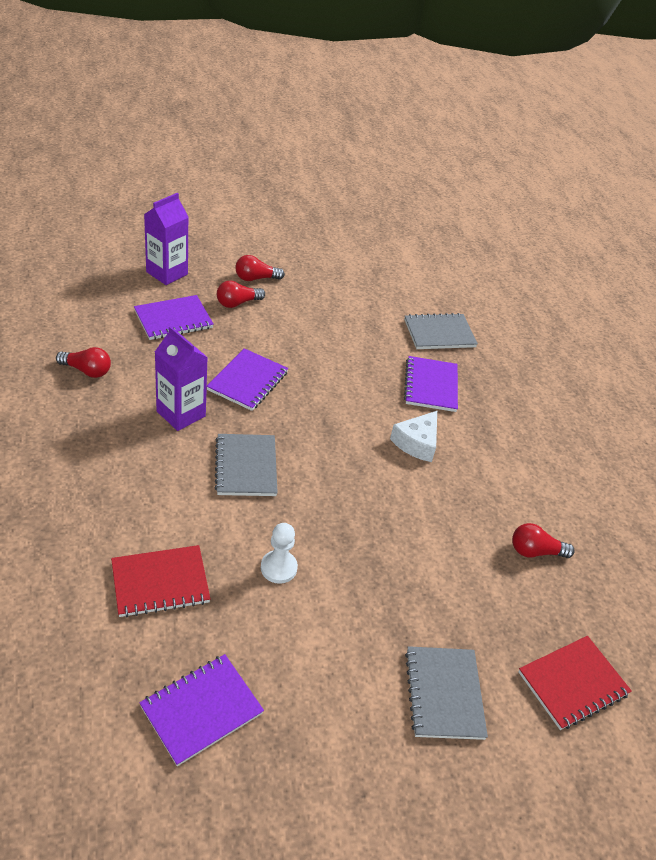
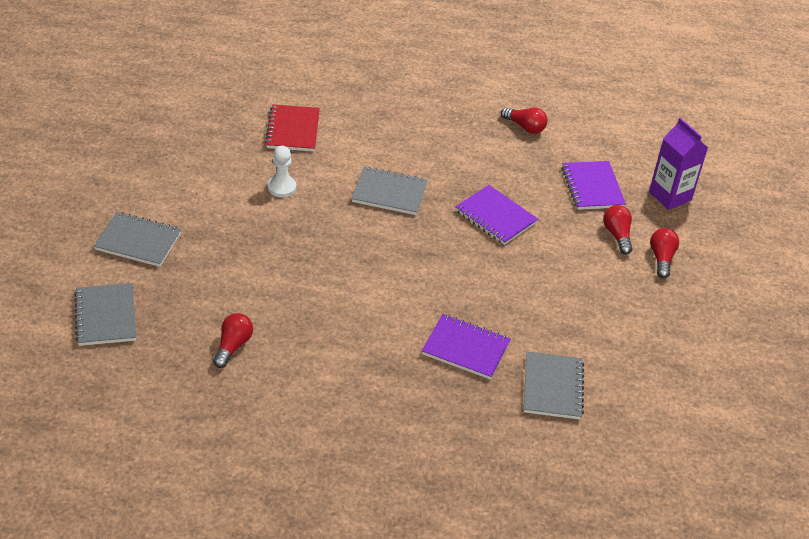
camera: 110 degrees right, 0 degrees up
red light bulb [56,347,111,378] -> red light bulb turned 90 degrees counterclockwise [501,107,548,134]
purple notebook [139,654,264,766] -> none
purple carton [155,326,208,431] -> none
white cheese [390,411,437,462] -> none
red notebook [518,636,632,730] -> grey notebook [74,283,136,346]

